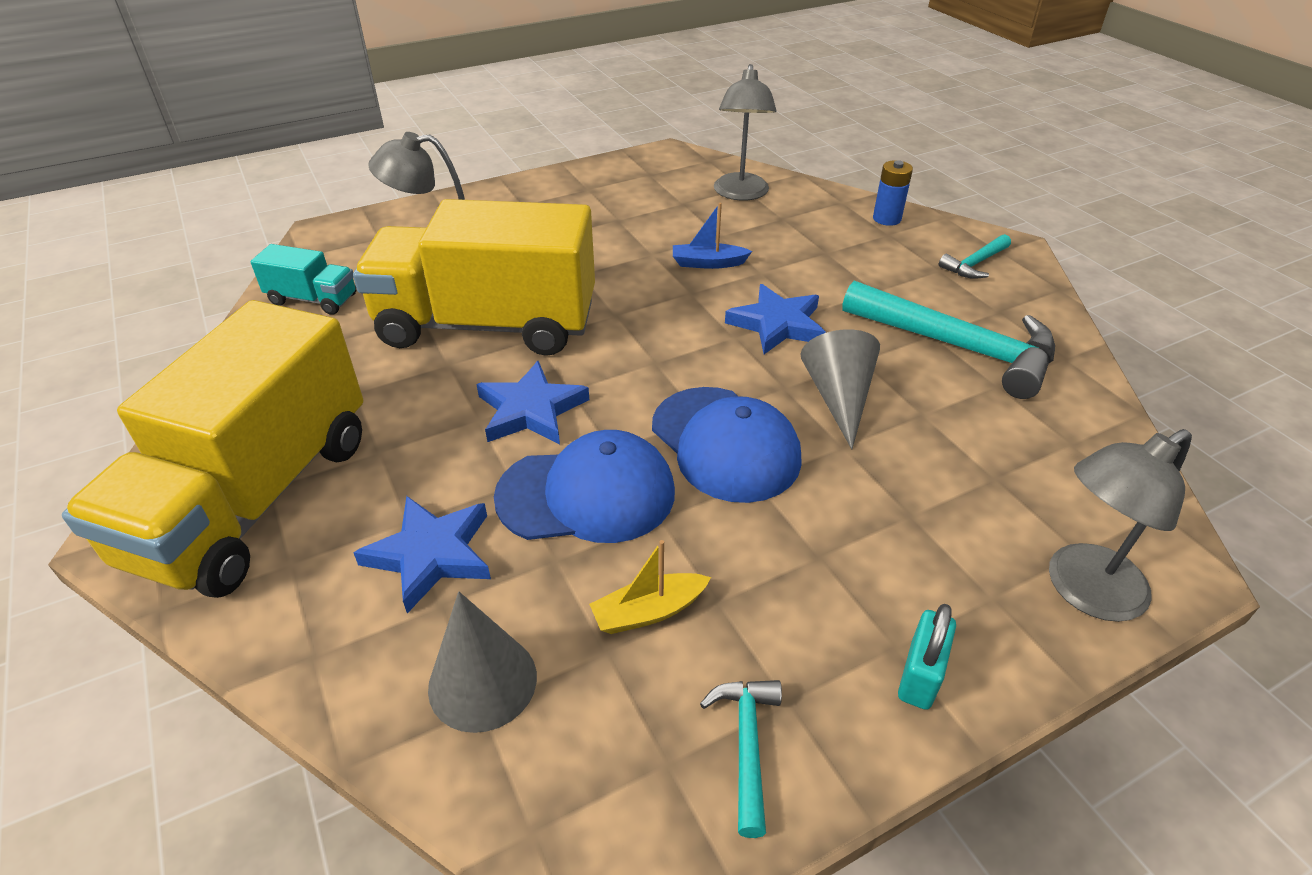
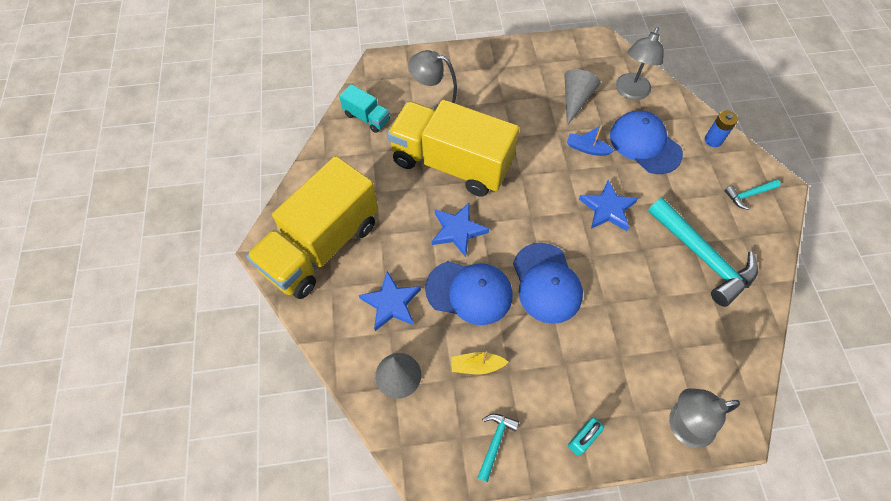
camera: 20 degrees right, 20 degrees up
grey cone [801,330,880,449] -> grey cone moved to [564,69,601,126]
none -> blue cap [610,111,683,174]

